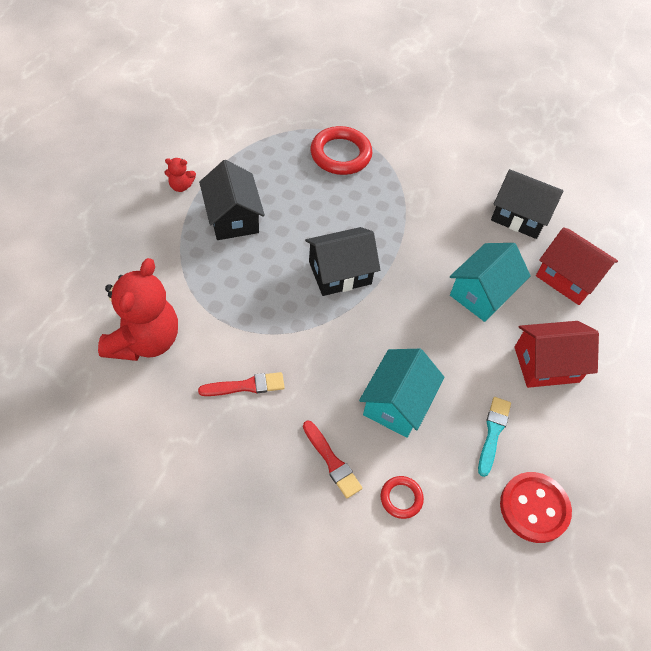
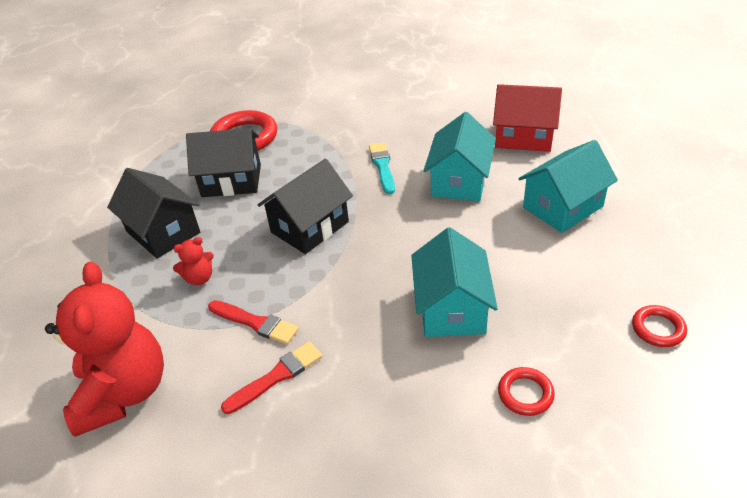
camera: 20 degrees left, 15 degrees down
red teddy bear [165,158,196,192] -> red teddy bear moved to [173,237,214,285]
red brush [303,421,362,499] -> red brush moved to [208,300,299,345]
turquoise brush [478,397,511,477] -> turquoise brush moved to [369,143,395,194]
black house [491,169,564,239] -> black house moved to [186,128,261,197]
red button [500,472,572,543] -> red ring [632,305,687,347]
red house [514,321,599,388] -> turquoise house [519,140,618,233]

